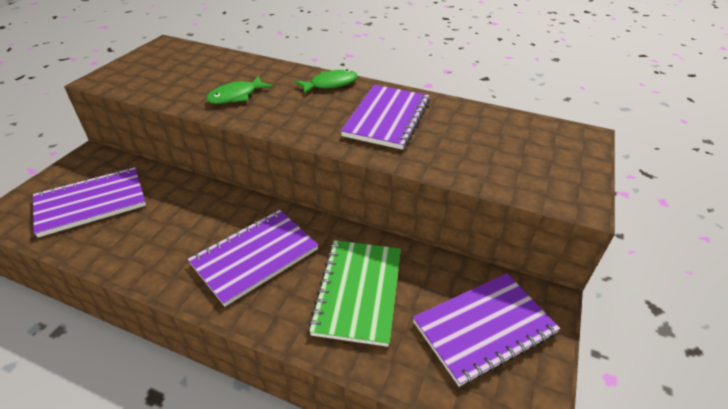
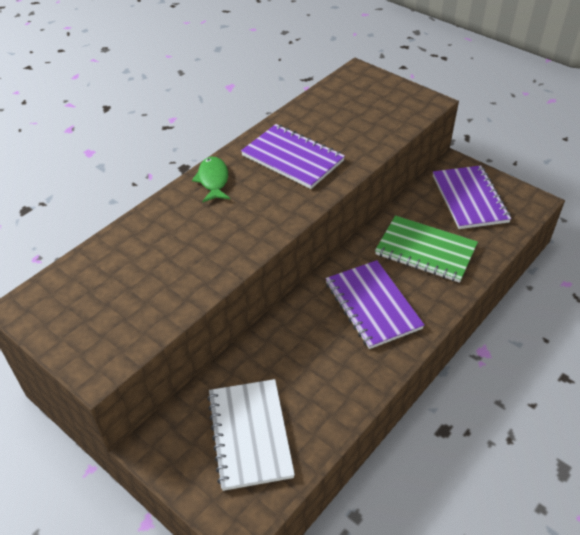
camera: 70 degrees left, 5 degrees up
purple notebook [33,167,146,237] -> white notebook [207,379,295,491]
green fish [206,76,273,104] -> none

